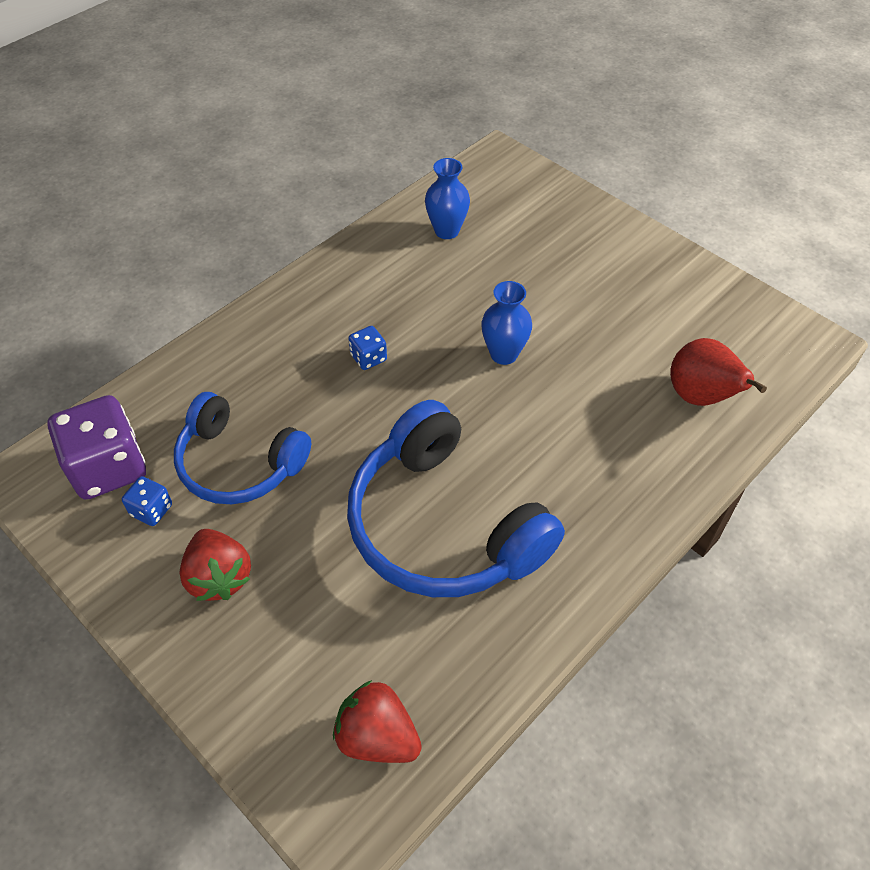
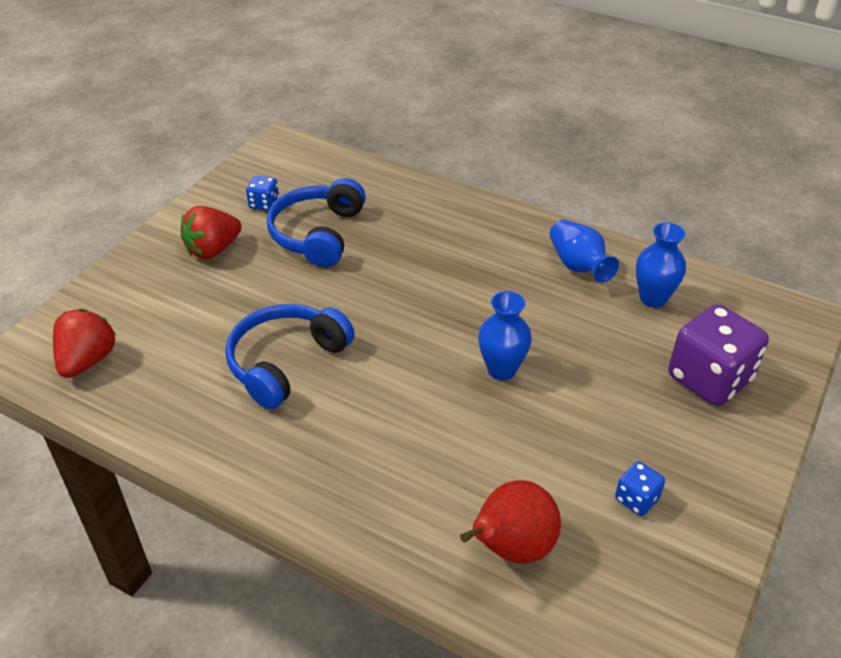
camera: 75 degrees right, 10 degrees down
purple dice [47,395,146,500] -> purple dice moved to [668,304,769,406]
blue headphones [347,400,565,597] -> blue headphones [225,304,355,409], size x0.66
blue dice [348,326,387,370] -> blue dice moved to [615,461,665,516]
none -> blue vase [550,220,619,283]

